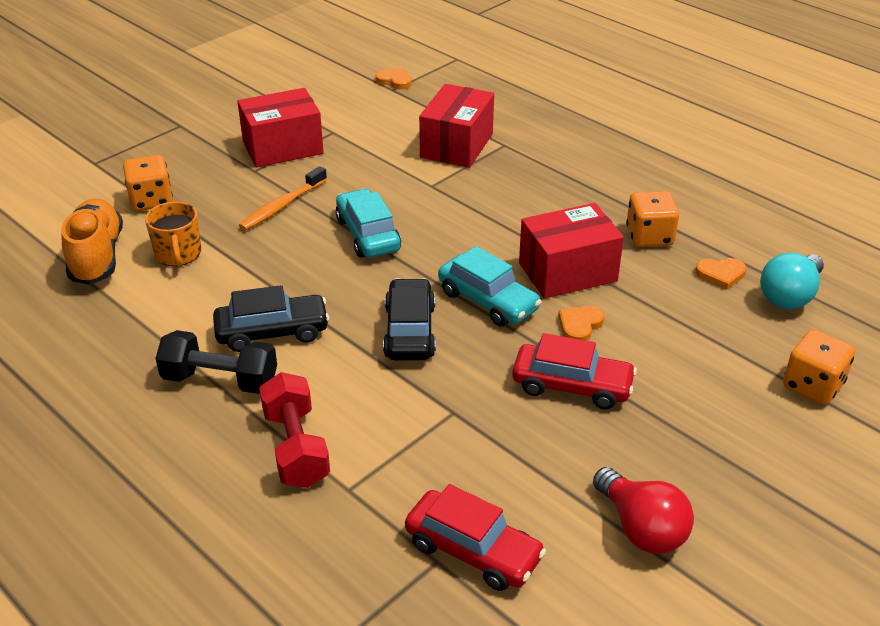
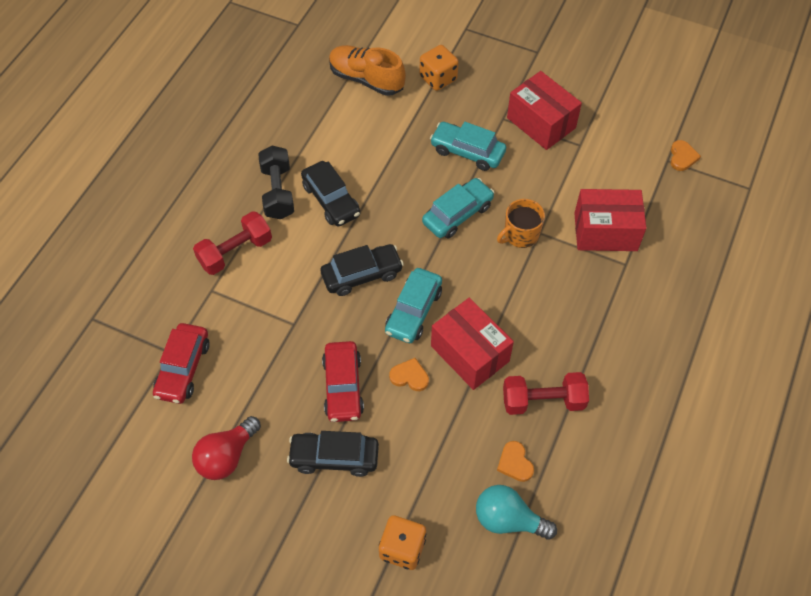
camera: 70 degrees right, 20 degrees up
orange shoe [61,198,123,285] -> orange shoe turned 120 degrees counterclockwise [329,45,406,96]
orange mug [145,202,201,266] -> orange mug moved to [497,199,545,248]
orange toothbrush [239,166,327,230] -> turquoise car [430,122,506,171]
orange dice [626,191,679,247] -> red dumbbell [503,372,589,415]
none -> black car [287,431,379,477]

